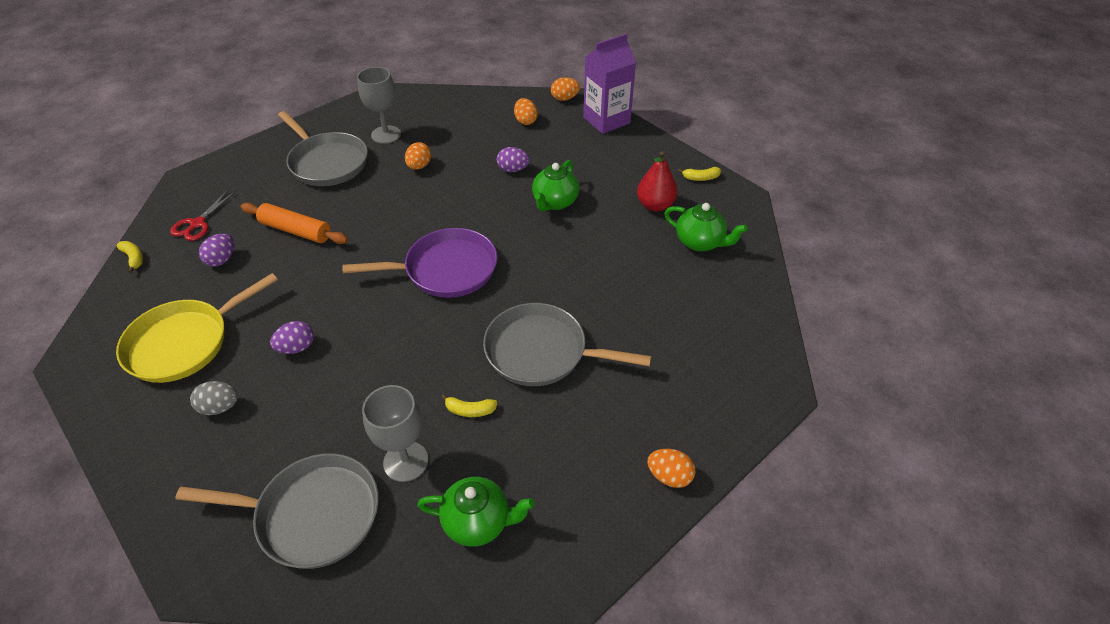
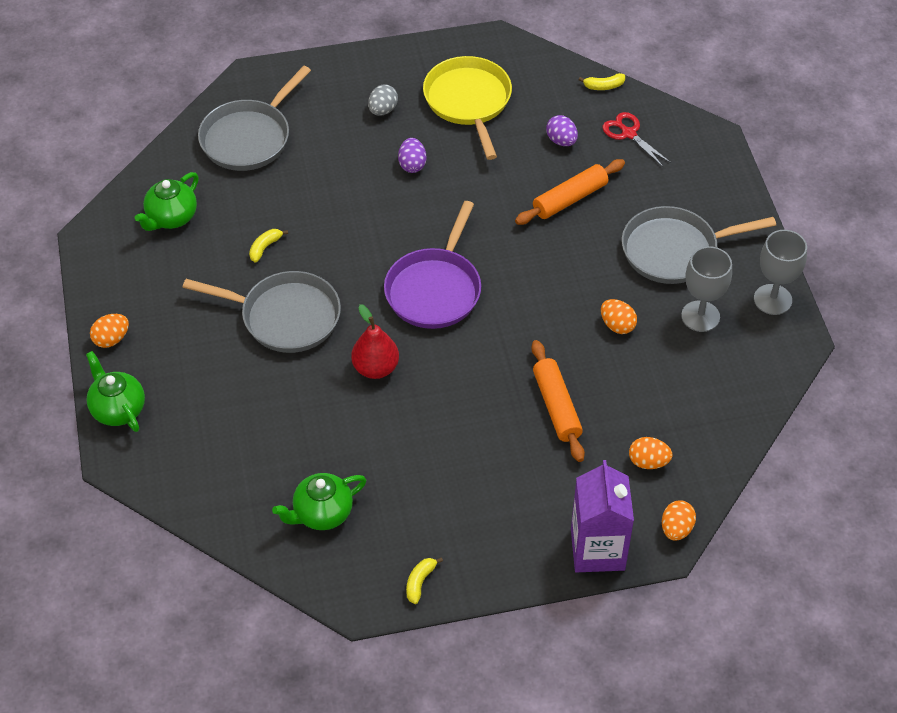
camera: 120 degrees right, 5 degrees up
grey goblet [362,385,429,482] -> grey goblet moved to [754,230,807,315]
grey pan [483,303,651,386] -> grey pan turned 60 degrees clockwise [182,271,341,353]
purple egg [497,147,529,172] -> orange rolling pin [531,340,585,462]
green teapot [532,160,579,212] -> green teapot moved to [86,351,145,432]
red pear [637,151,677,212] -> red pear moved to [351,304,399,379]

